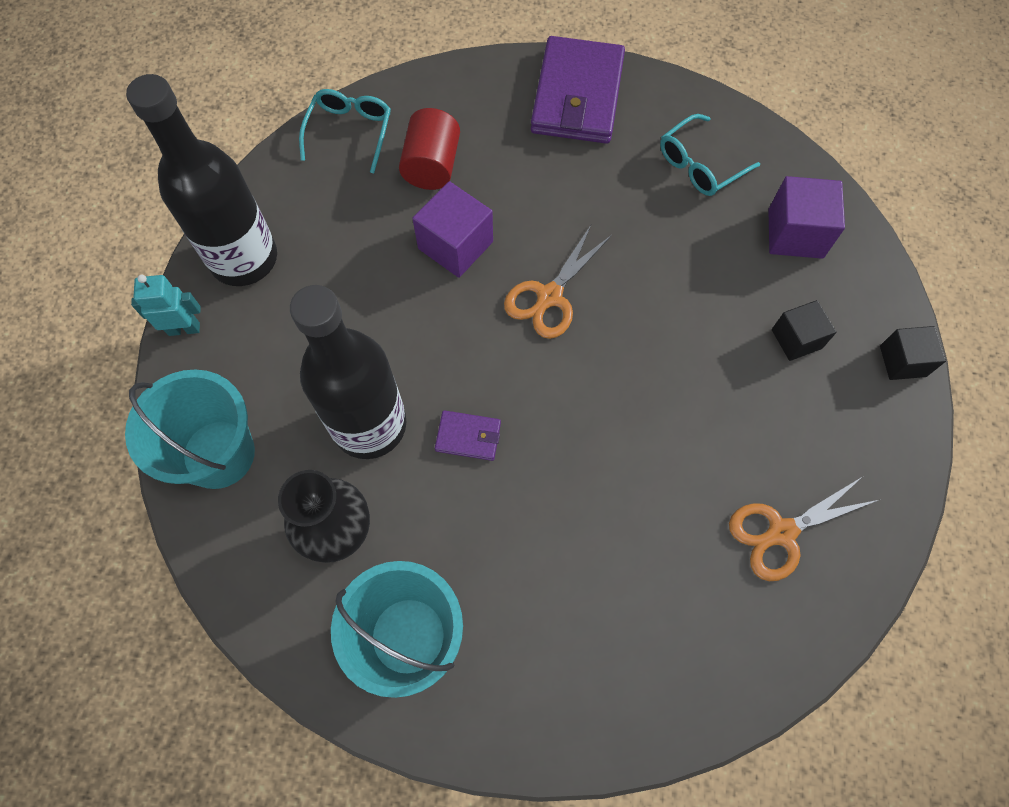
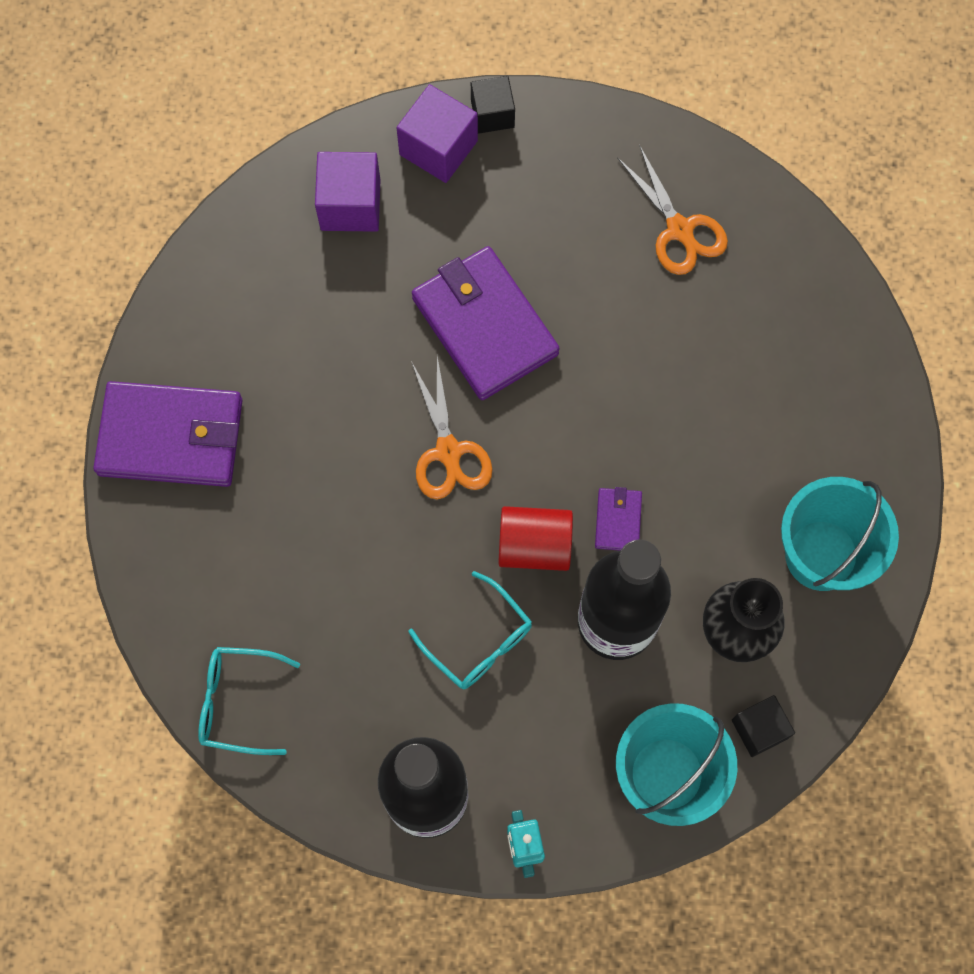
camera: 95 degrees left, 5 degrees up
red cylinder [399,108,460,190] -> red cylinder moved to [498,506,573,571]
purple cube [412,181,493,278] -> purple cube moved to [397,84,478,183]
orange scissors [504,225,612,339] -> orange scissors turned 45 degrees clockwise [411,356,493,499]
turquoise glasses [660,114,760,196] -> turquoise glasses moved to [408,571,532,689]
black cube [772,300,837,361] -> black cube moved to [732,695,795,757]
none -> purple wallet [412,246,560,400]

